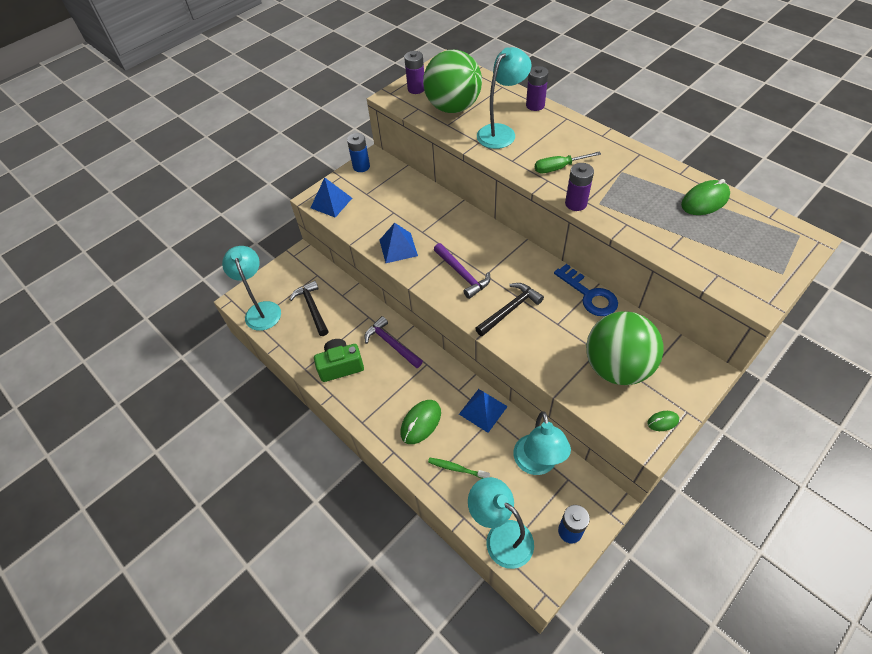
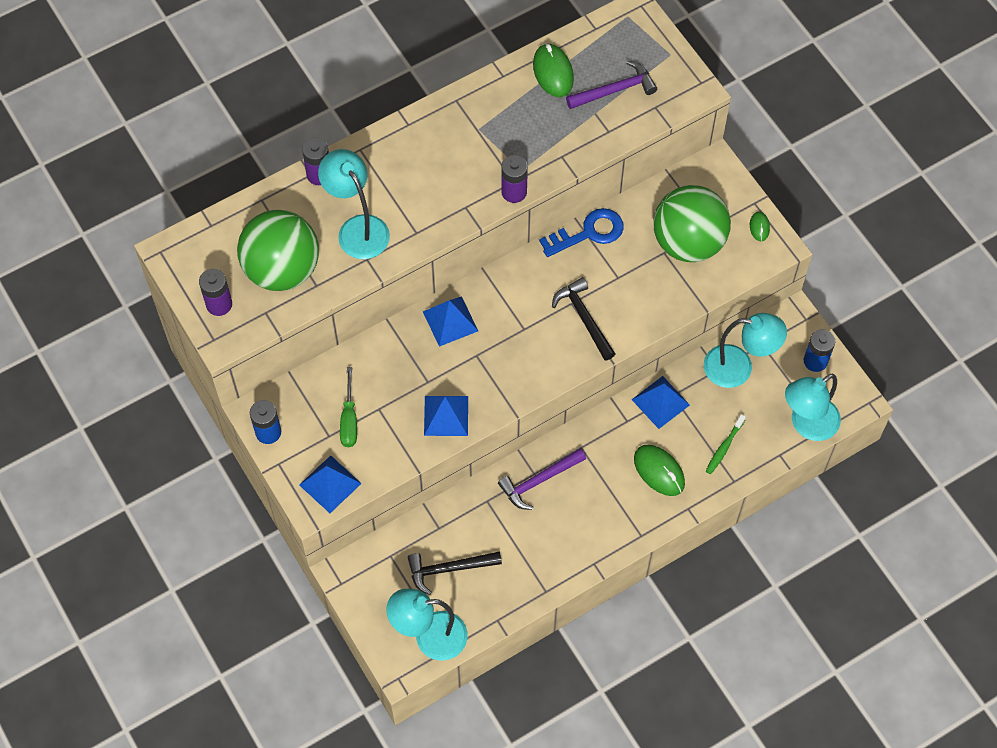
camera: 80 degrees left, 10 degrees up
green camera [314,339,364,382] -> none
purple hammer [434,243,490,299] -> purple hammer moved to [566,60,657,109]
green screwdriver [535,151,601,173] -> green screwdriver moved to [340,367,357,447]
none -> blue pyramid [423,296,478,347]

